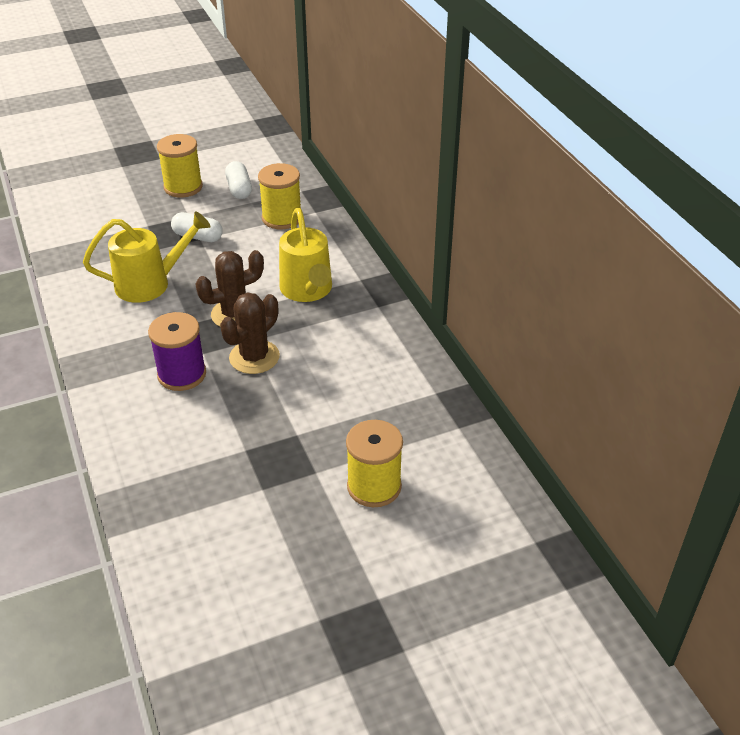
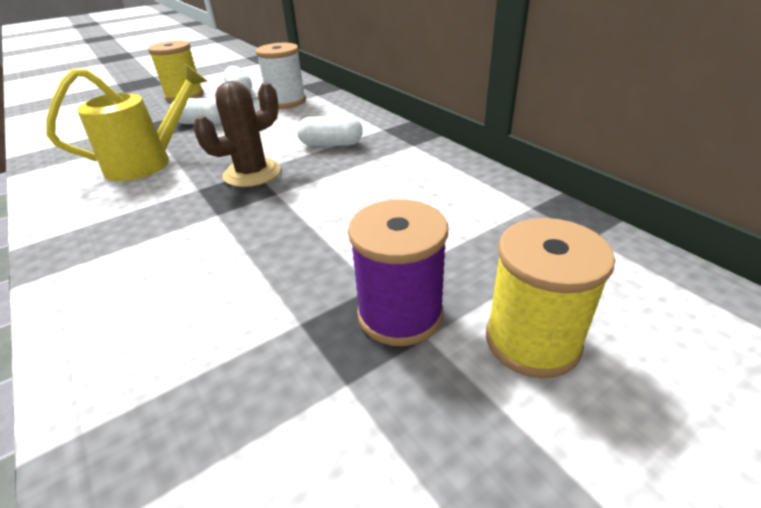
camera: 10 degrees left, 5 degrees down
purple spool [148,312,206,391] -> purple spool moved to [348,200,448,346]
brown cactus [220,292,280,374] -> none
yellow spool [258,163,301,229] -> white spool [256,43,306,109]
yellow watering can [279,208,332,302] -> white capsule [297,116,363,146]

